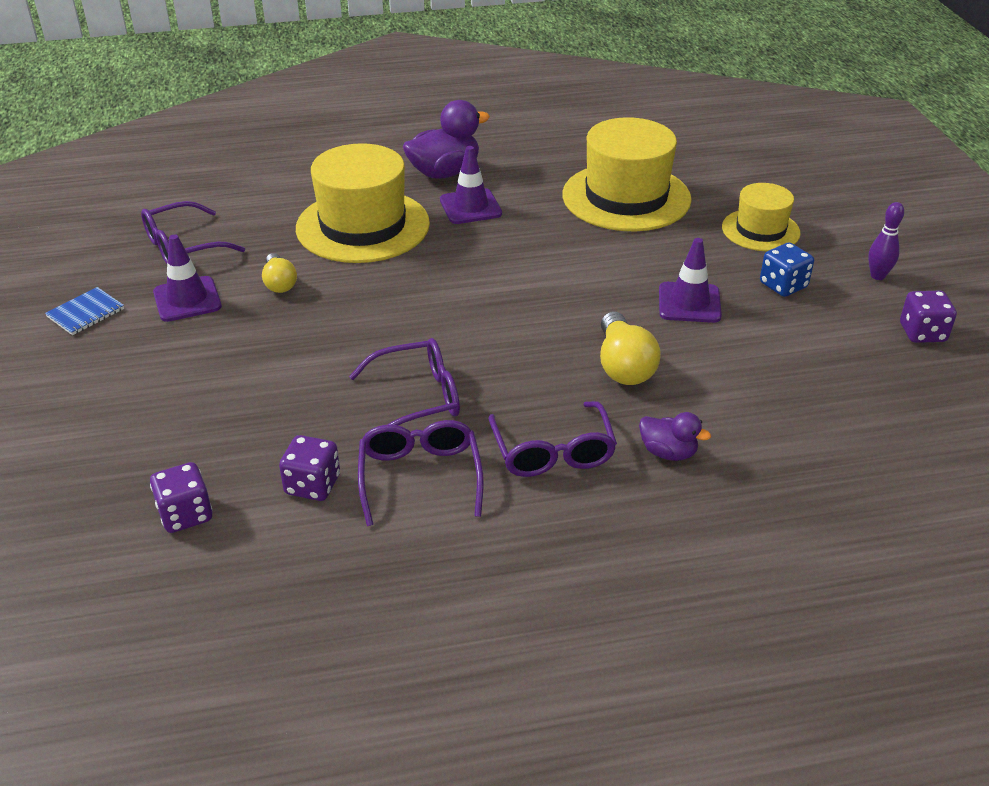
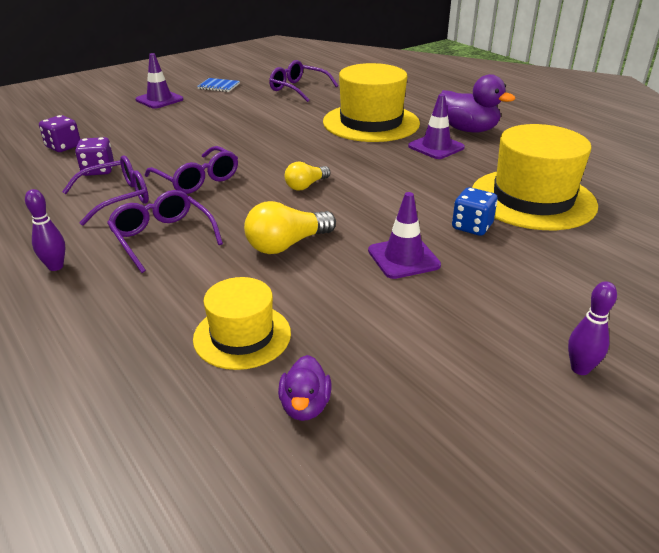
camera: 65 degrees right, 5 degrees down
purple traffic cone [153,234,222,322] -> purple traffic cone moved to [135,53,183,109]
yellow light bulb [262,253,297,293] -> yellow light bulb moved to [285,161,330,191]
purple glasses [488,401,617,477] -> purple glasses turned 90 degrees clockwise [107,190,223,273]
purple duck [639,412,711,461] -> purple duck moved to [278,355,331,421]
yellow hat [722,183,801,251] -> yellow hat moved to [193,277,291,370]
blue dice [760,243,814,297] -> blue dice moved to [452,187,498,236]
purple dice [900,291,957,343] -> none
none -> purple bowling pin [25,189,65,271]

